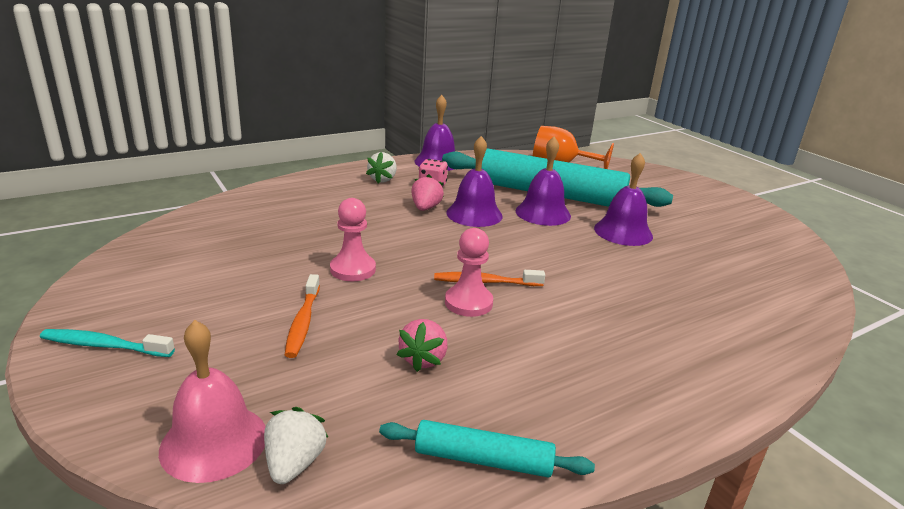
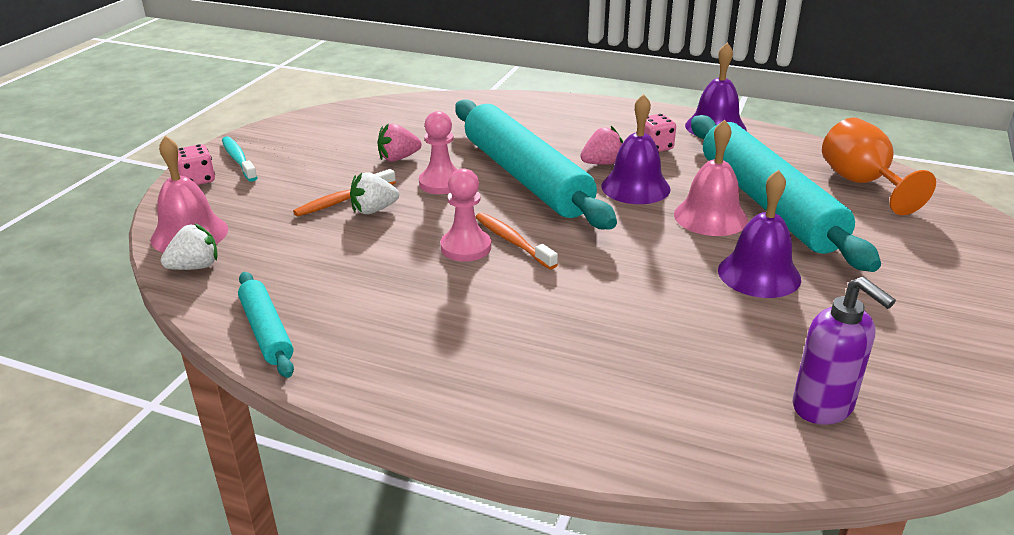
camera: 55 degrees right, 5 degrees up
white strawberry [366,152,397,184] -> white strawberry moved to [350,172,399,214]
pink strawberry [397,319,447,372] -> pink strawberry moved to [377,123,422,162]
purple bell [515,137,571,226] -> pink bell [674,119,748,236]
none -> pink dice [178,144,215,185]
none -> turquoise rolling pin [455,99,617,229]
none -> purple soap dispenser [793,277,896,425]

